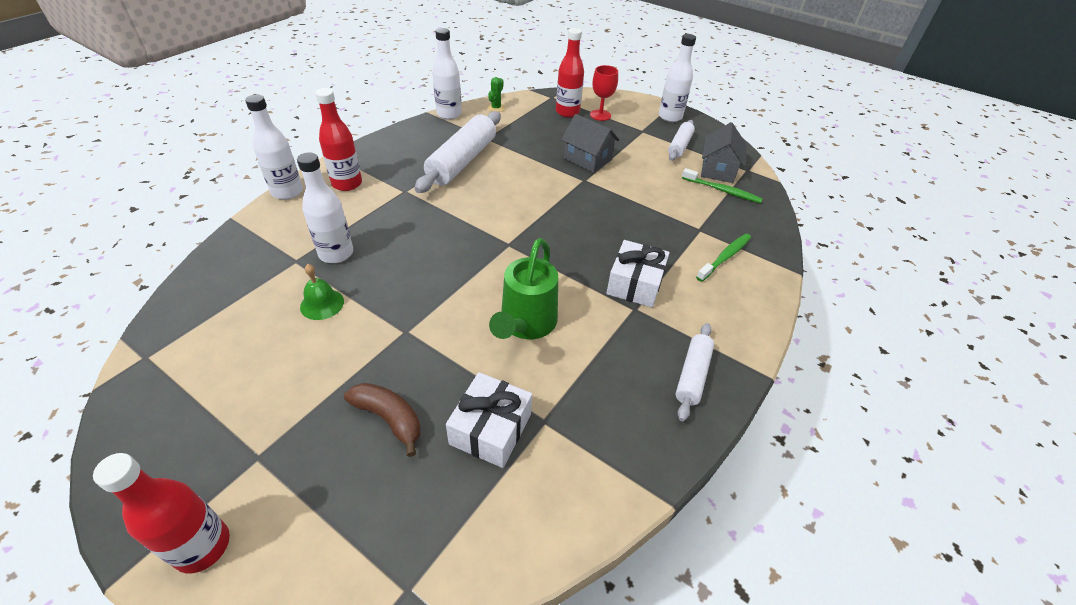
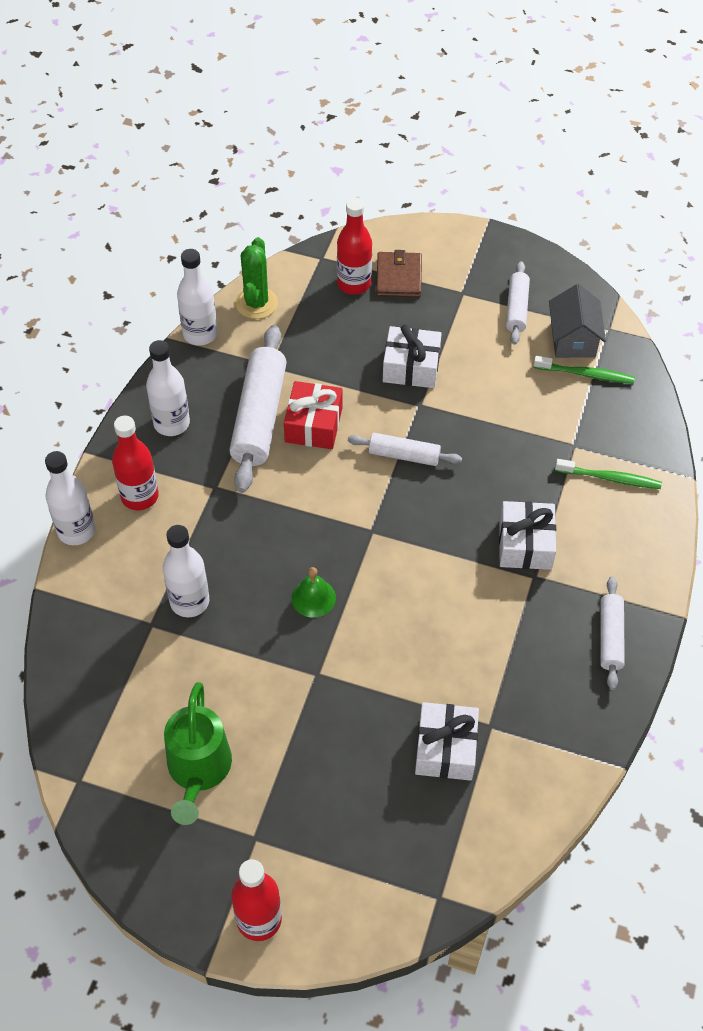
camera: 15 degrees left, 10 degrees up
green bell [300,264,344,320] -> green bell moved to [291,567,336,618]
brown banana [344,383,421,457] -> none
green cactus [488,77,505,112] -> green cactus [235,237,278,319], size x1.75
green watering can [489,238,558,339] -> green watering can moved to [164,682,232,825]
grey house [561,114,619,173] -> white gift [383,324,442,388]
red goblet [590,65,618,121] -> brown wallet [376,250,422,297]
white bottle [659,34,696,122] -> white bottle moved to [146,340,190,436]
green toothbrush [696,234,751,282] -> green toothbrush turned 75 degrees clockwise [555,459,662,489]
none -> red gift [284,381,343,449]
none -> white rolling pin [348,433,462,466]

